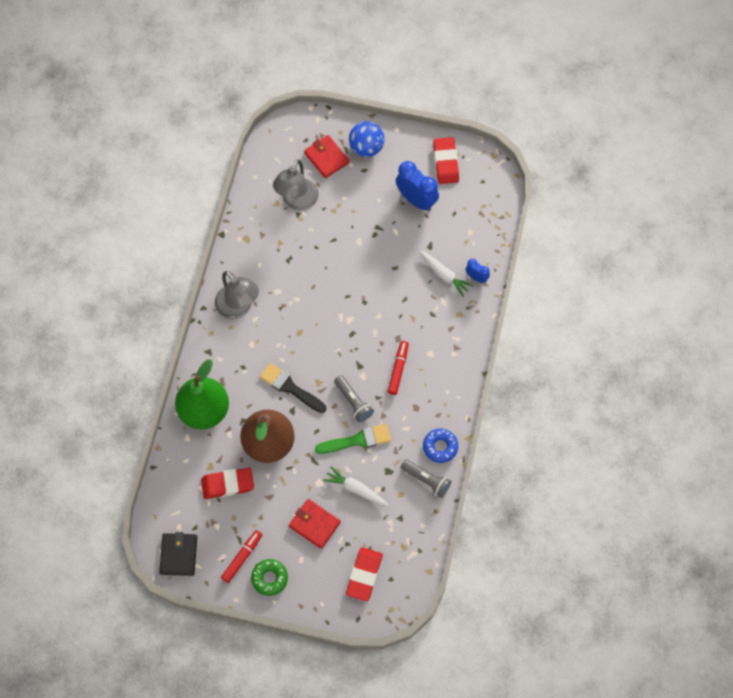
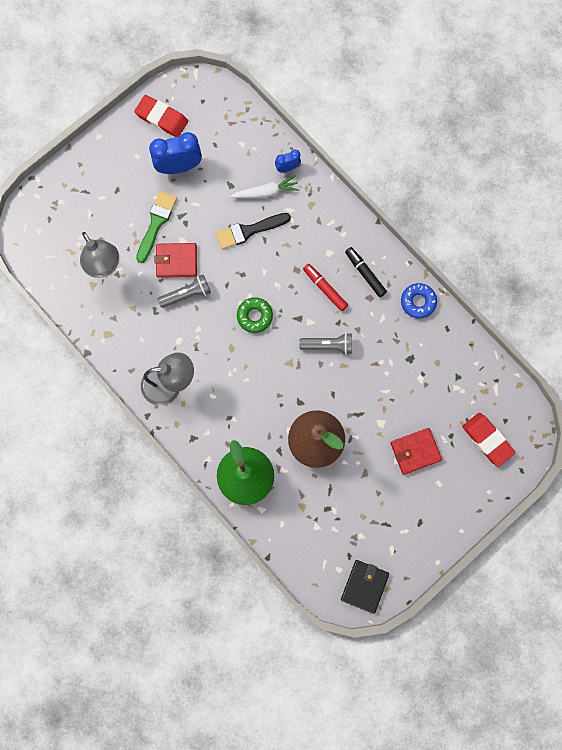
camera: 55 degrees left, 10 degrees up
black wallet [159,532,197,576] -> black wallet turned 75 degrees clockwise [341,560,389,614]
red eraser [201,467,254,499] -> none
red marker [221,530,263,583] -> none
green donut [251,559,288,596] -> green donut moved to [237,297,273,333]
black brush [260,363,326,413] -> black brush moved to [216,213,291,249]
red wallet [304,135,350,179] -> red wallet moved to [155,243,197,278]
green brush [315,424,391,454] -> green brush moved to [136,191,177,263]
white carrot [323,466,389,506] -> none
blue ball [349,121,385,157] -> none
grey flashlight [401,459,451,498] -> grey flashlight moved to [157,275,211,308]
none -> black marker [345,247,387,297]

